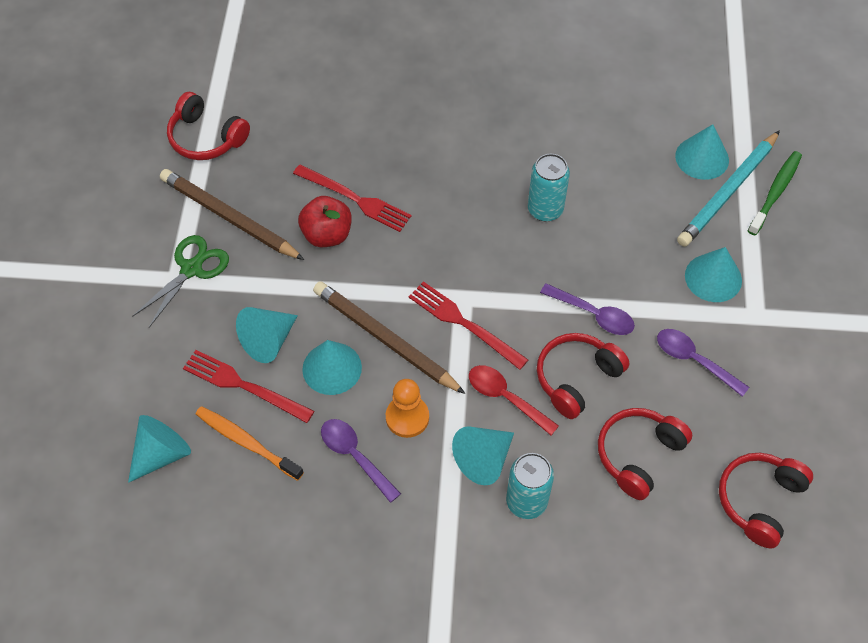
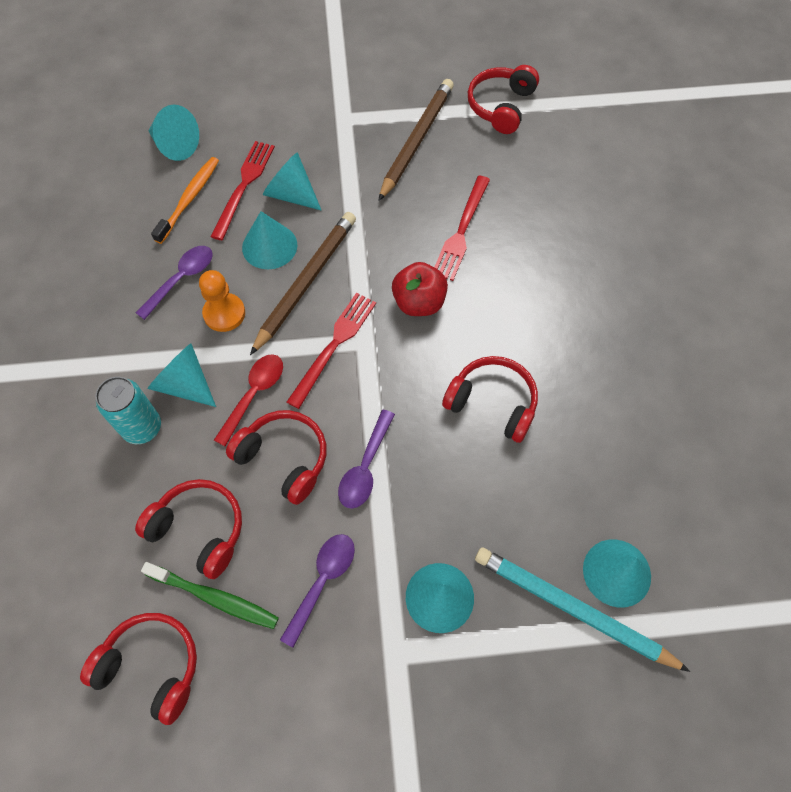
camera: 80 degrees right, 5 degrees up
green scissors [132,235,229,328] -> none
red apple [298,196,352,247] -> red apple moved to [392,262,448,316]
turquoise can [528,154,570,221] -> red headphones [442,356,538,443]
green toothbrush [748,151,802,235] -> green toothbrush moved to [141,562,279,629]

